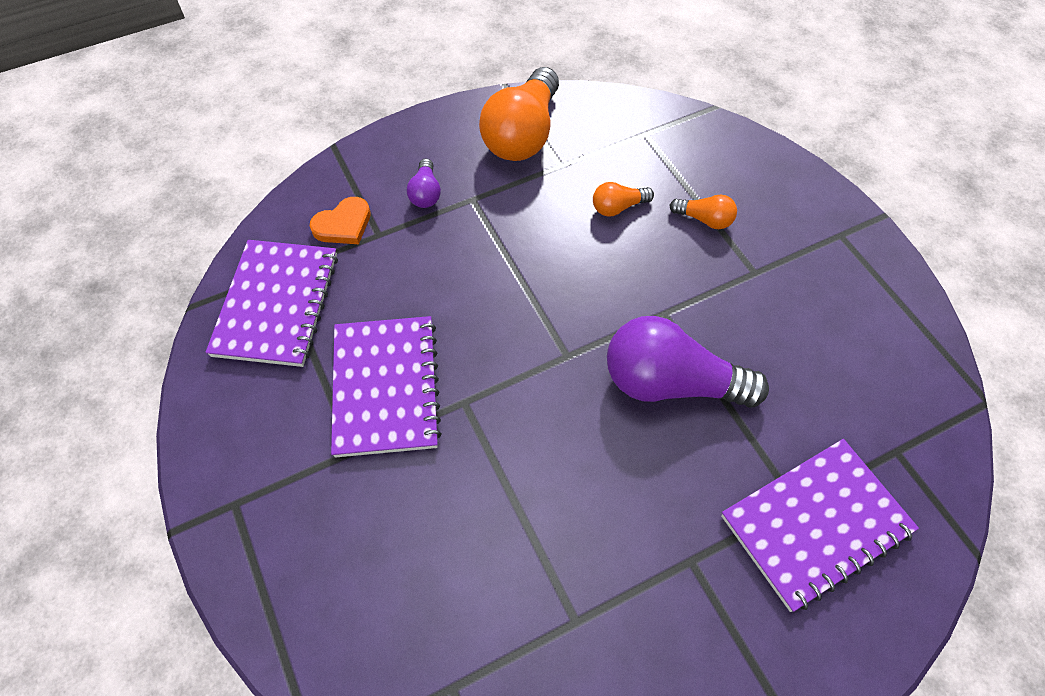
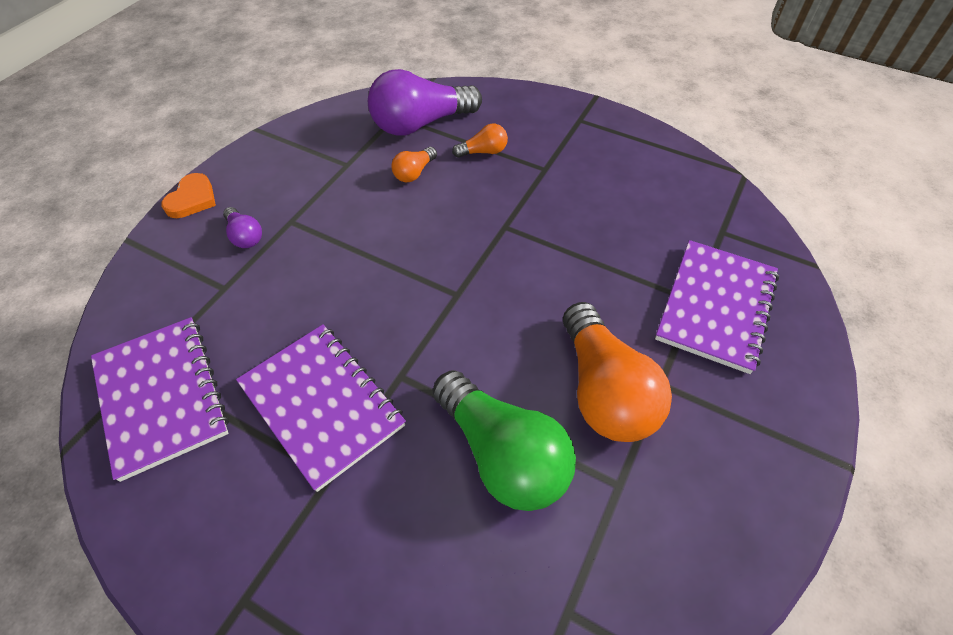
camera: 35 degrees left, 5 degrees down
orange heart [310,197,371,244] -> orange heart moved to [161,173,216,218]
orange light bulb [479,67,559,161] -> orange light bulb moved to [563,302,672,442]
purple light bulb [607,316,769,408] -> purple light bulb moved to [368,69,482,136]
none -> green light bulb [433,370,576,511]

